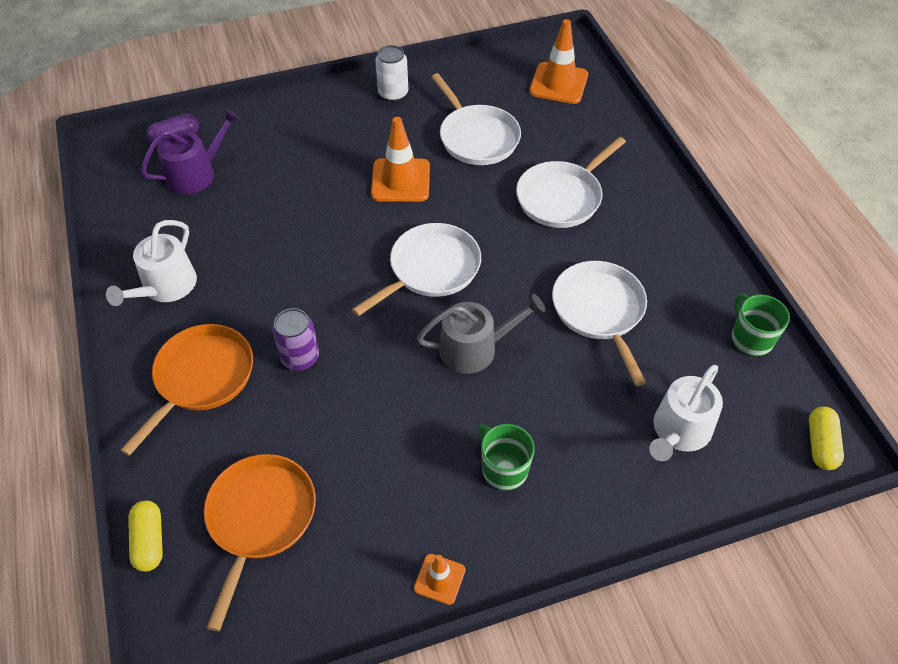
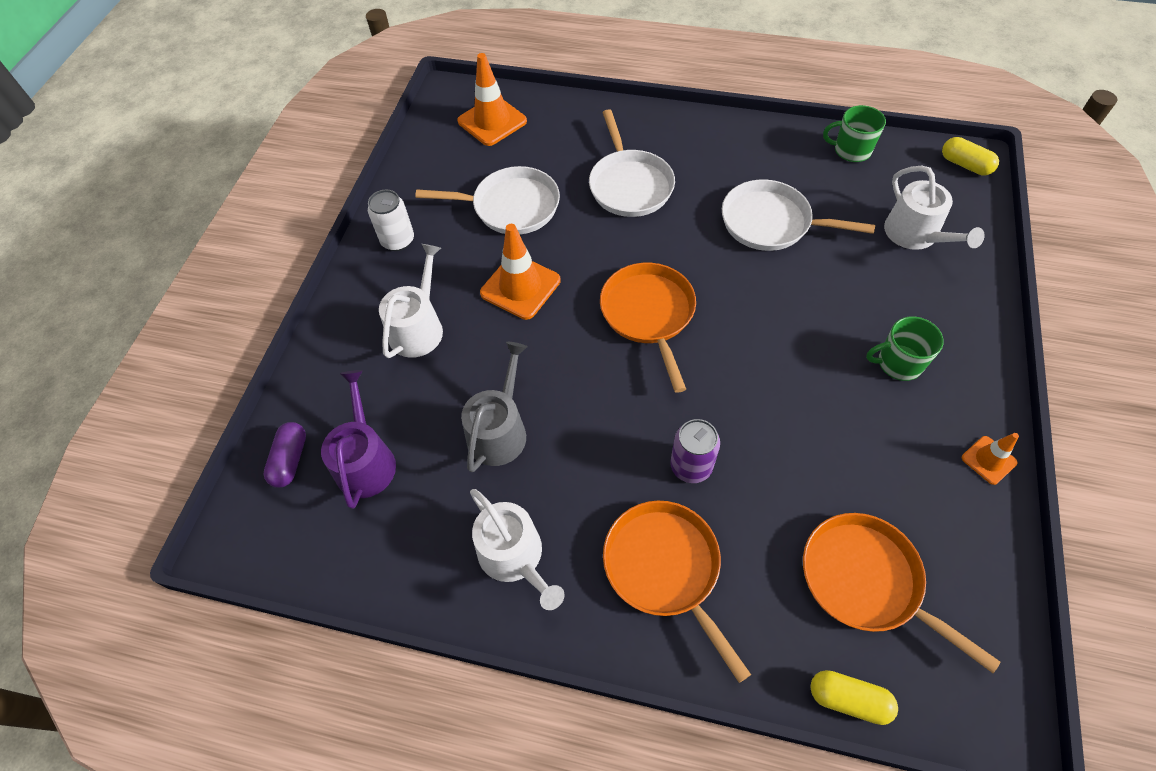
camera: 55 degrees left, 5 degrees up
white pan [352,223,481,316] -> orange pan [600,263,696,393]
grey watering can [417,294,545,374] -> grey watering can moved to [461,342,528,472]
none -> white watering can [379,244,443,358]

